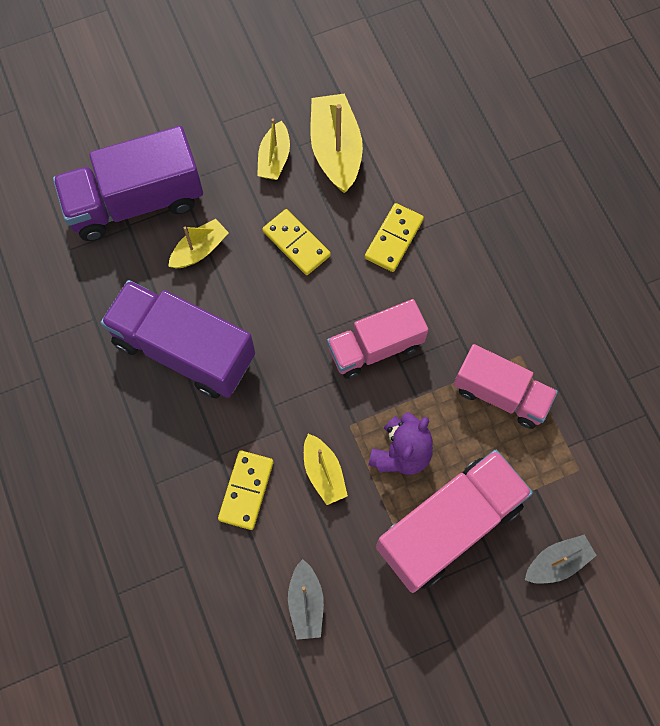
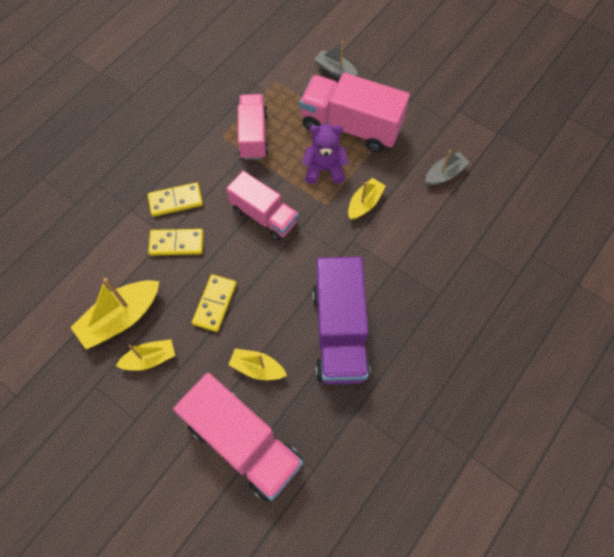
camera: 120 degrees left, 5 degrees down
purple truck [53,126,203,241] -> pink truck [173,373,303,501]
yellow domino [218,451,274,530] -> yellow domino moved to [148,182,203,217]

